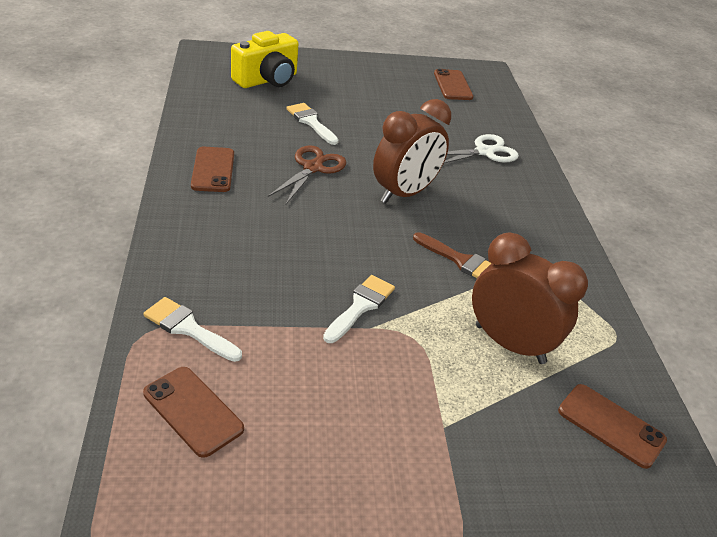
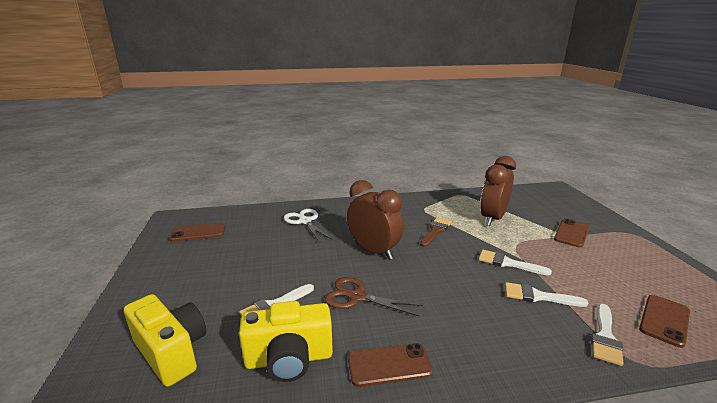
camera: 90 degrees left, 15 degrees down
brown phone [558,384,667,469] -> brown phone moved to [554,219,589,248]
none -> yellow camera [239,301,333,382]
none -> white brush [505,282,588,307]

